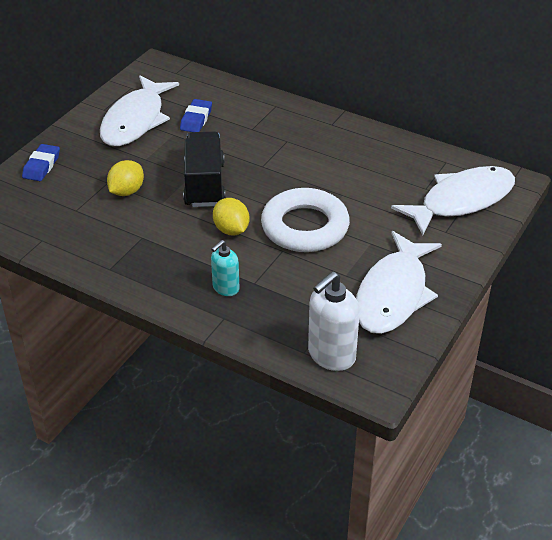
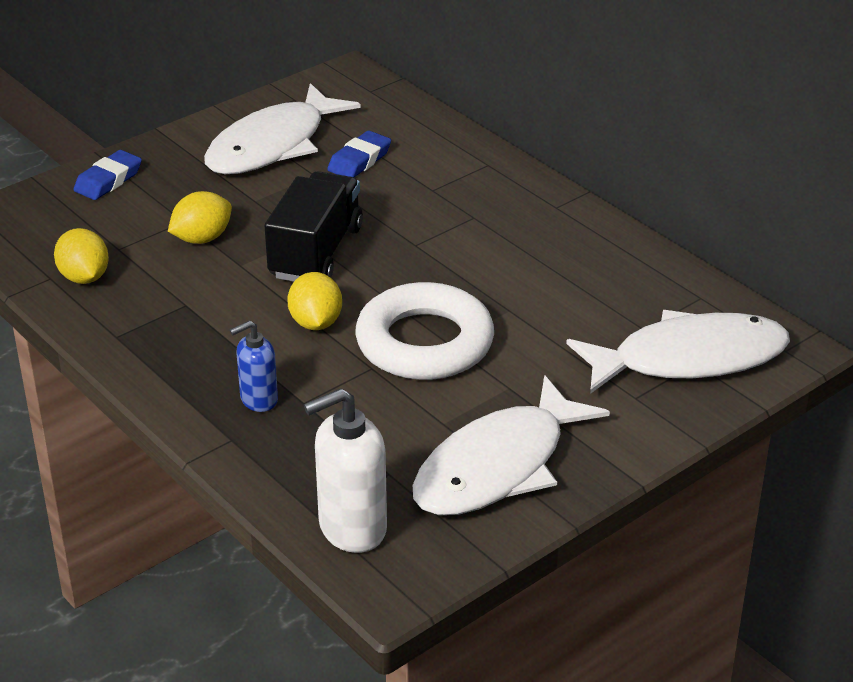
camera: 20 degrees right, 5 degrees down
turquoise soap dispenser [211,240,239,296] -> blue soap dispenser [230,321,278,412]
none -> yellow lemon [54,228,109,284]

